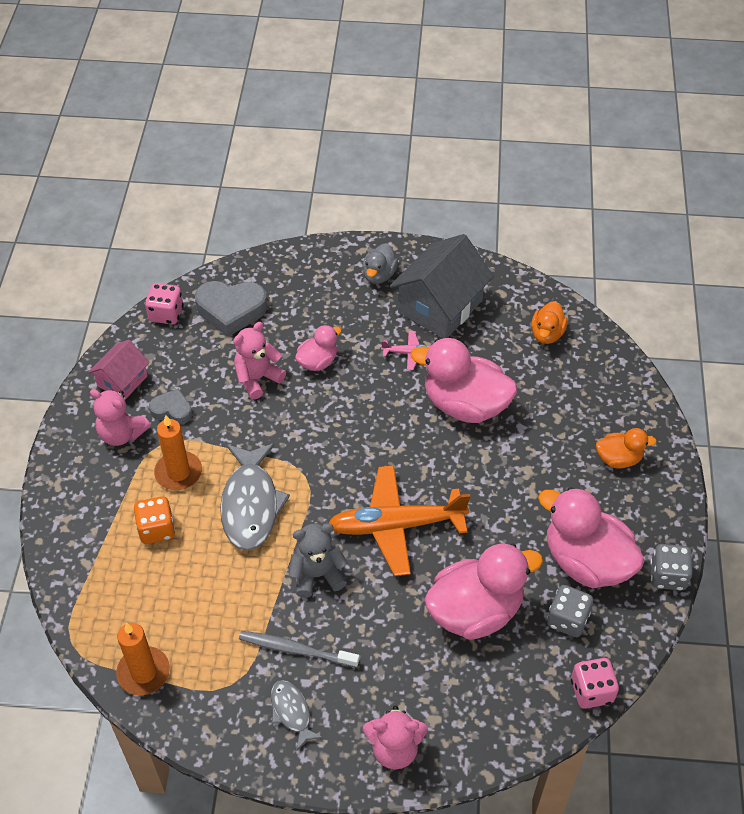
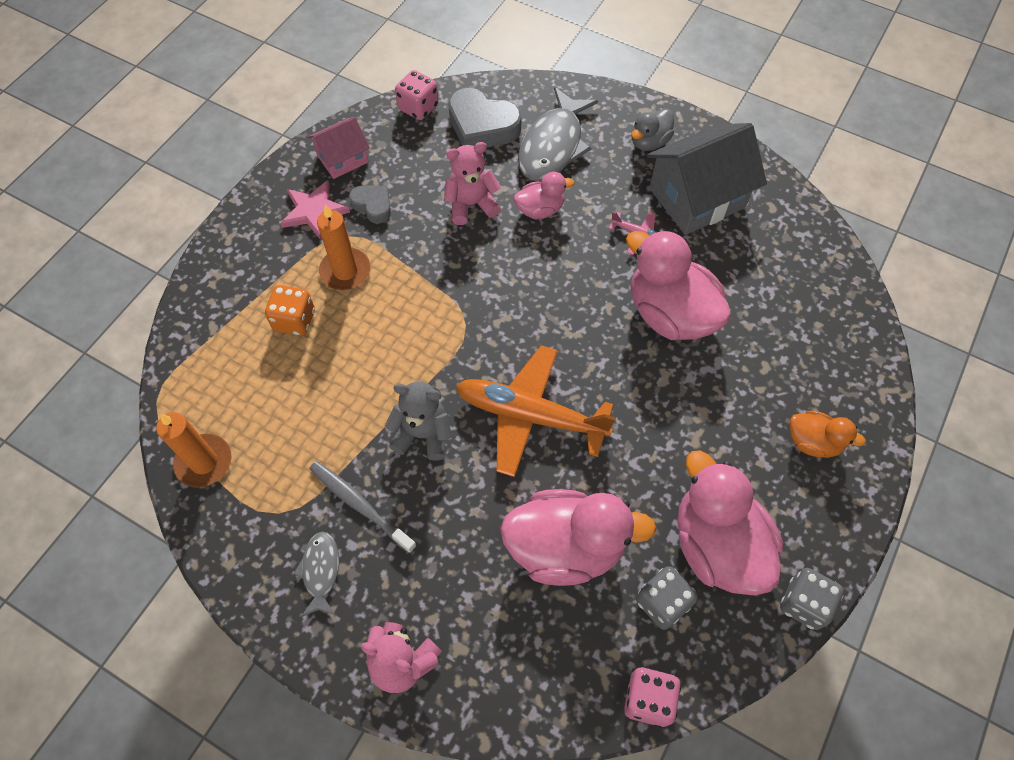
camera: 25 degrees right, 10 degrees up
pink teddy bear [90,389,151,446] -> pink star [280,180,350,240]
grey fish [220,443,290,551] -> grey fish moved to [518,87,598,181]
orange duck [531,301,568,344] -> none

